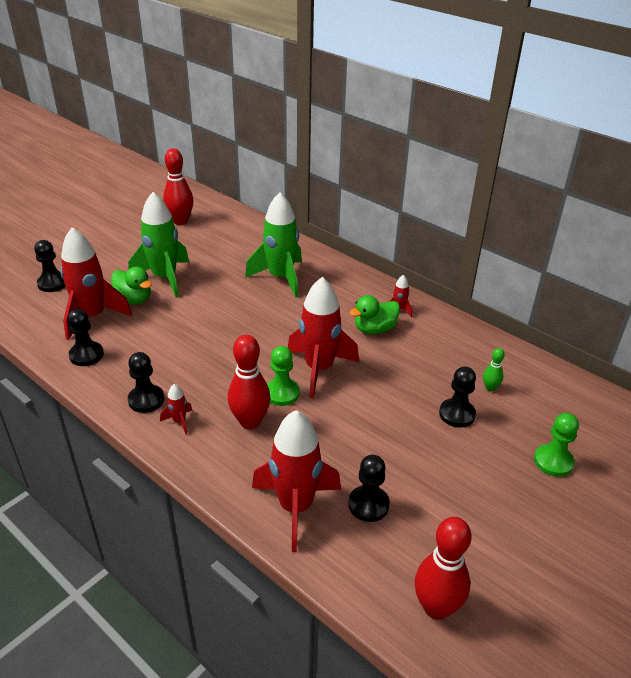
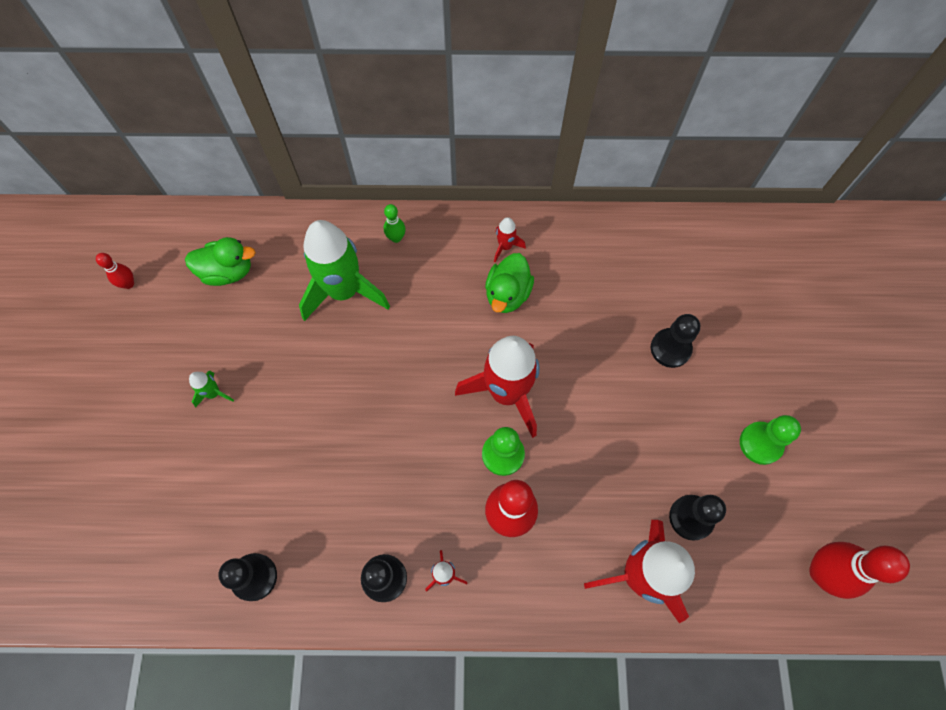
camera: 40 degrees left, 30 degrees up
black pawn [34,240,66,292] -> none
red rocket [60,227,132,340] -> none
green duck [111,267,151,304] -> green duck moved to [185,237,256,286]
green rocket [128,192,189,298] -> green rocket [189,371,234,407], size x0.42
red bowling pin [163,148,194,225] -> red bowling pin [96,253,134,289], size x0.50
green bowling pin [483,348,505,392] -> green bowling pin moved to [384,204,406,243]
green pawn [534,413,579,477] -> green pawn moved to [740,415,801,465]

